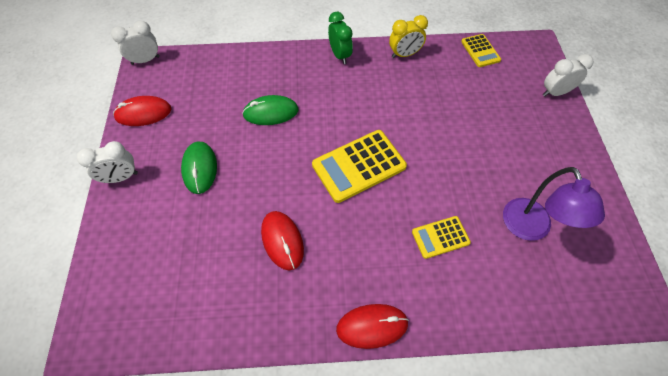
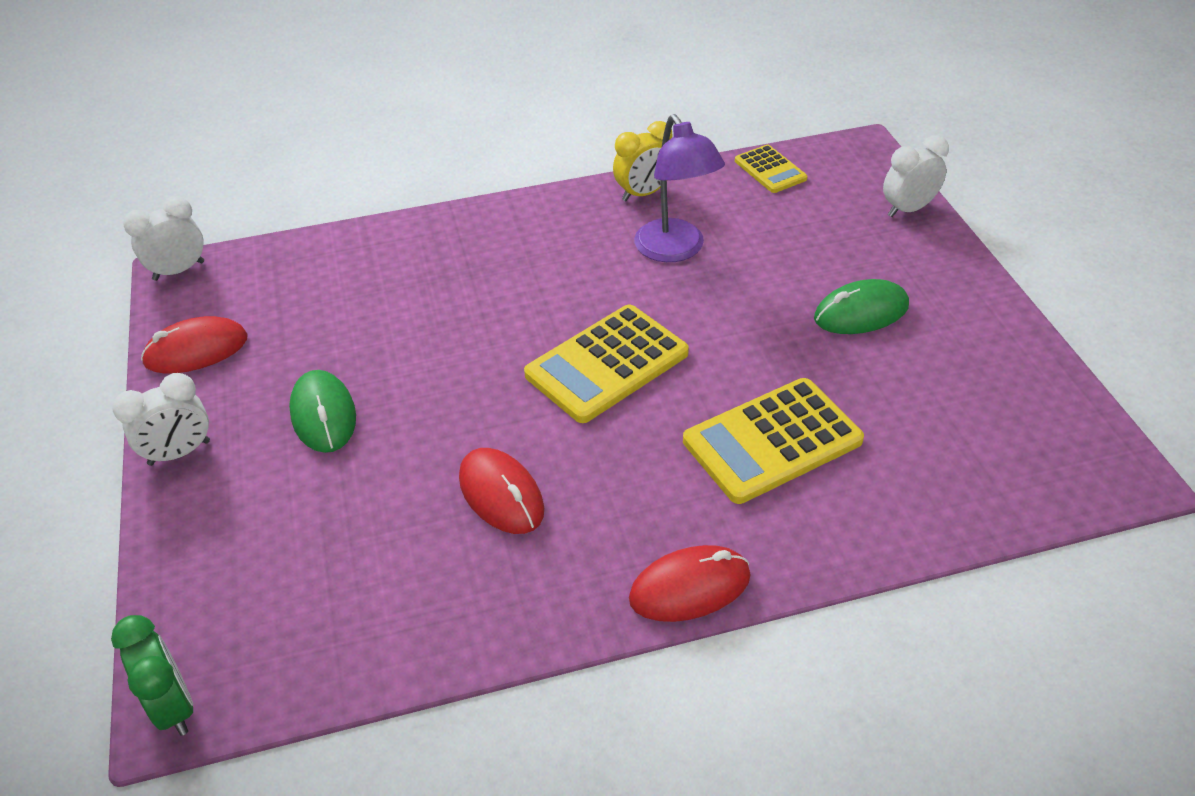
camera: 10 degrees left, 15 degrees down
green mouse [242,95,299,125] -> green mouse moved to [814,279,909,334]
green clock [328,12,353,64] -> green clock moved to [111,615,193,736]
yellow calculator [412,216,471,259] -> yellow calculator [683,378,864,504], size x1.78
purple lamp [503,167,605,241] -> purple lamp moved to [634,114,725,262]

